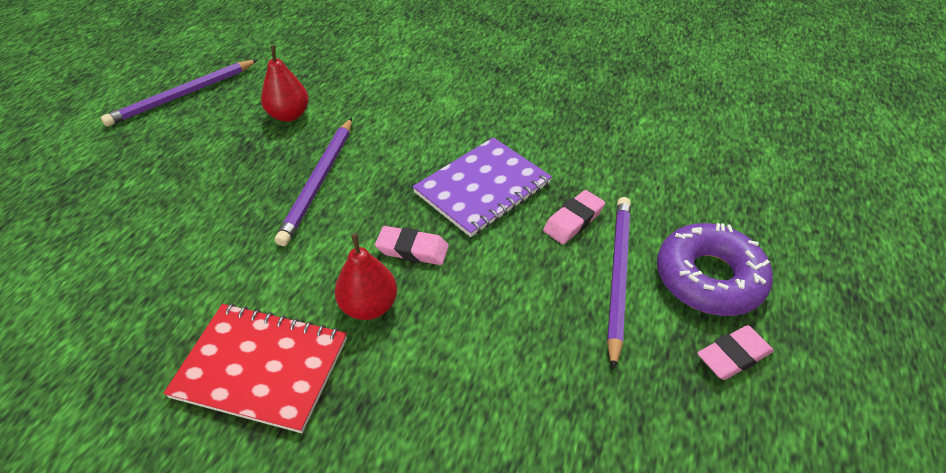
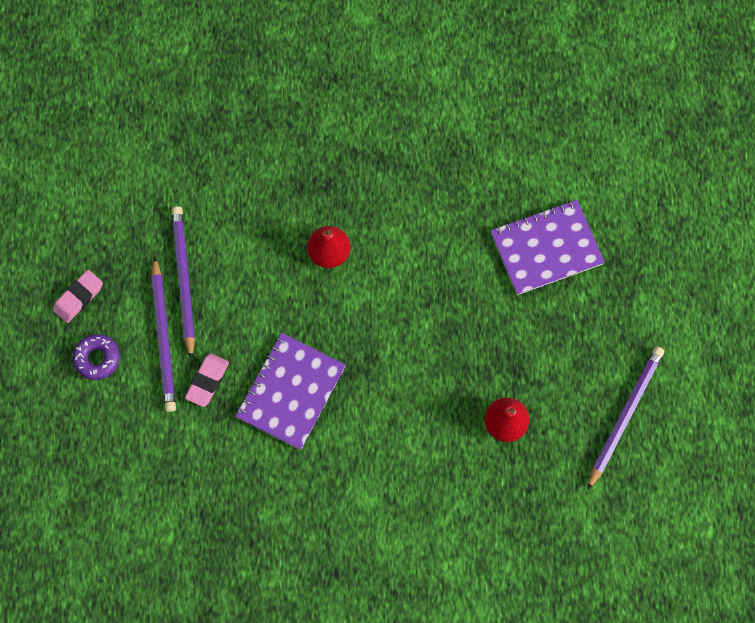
camera: 160 degrees right, 25 degrees up
red notebook [163,303,347,433] -> none
purple pencil [275,118,352,246] -> purple pencil moved to [172,206,195,360]
pink eraser [375,226,449,265] -> none
purple donut [657,223,773,316] -> purple donut [73,334,120,380], size x0.57
none -> purple notebook [491,200,605,295]

